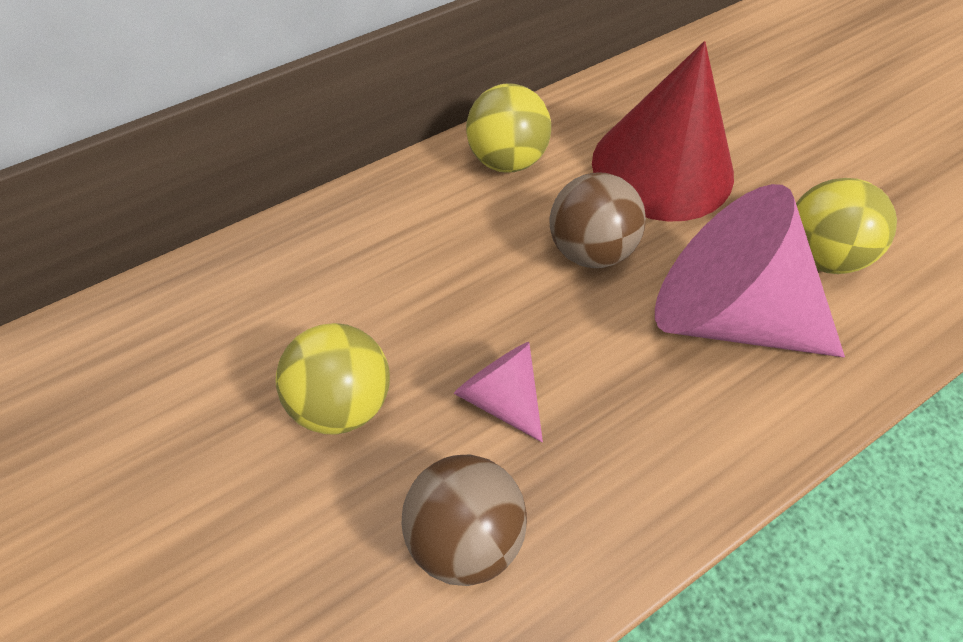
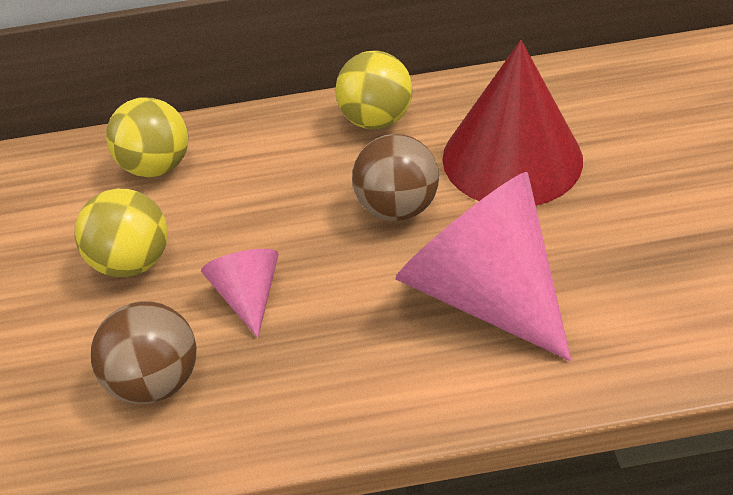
camera: 30 degrees right, 10 degrees down
yellow ball [796,178,897,274] -> yellow ball moved to [106,98,188,177]

